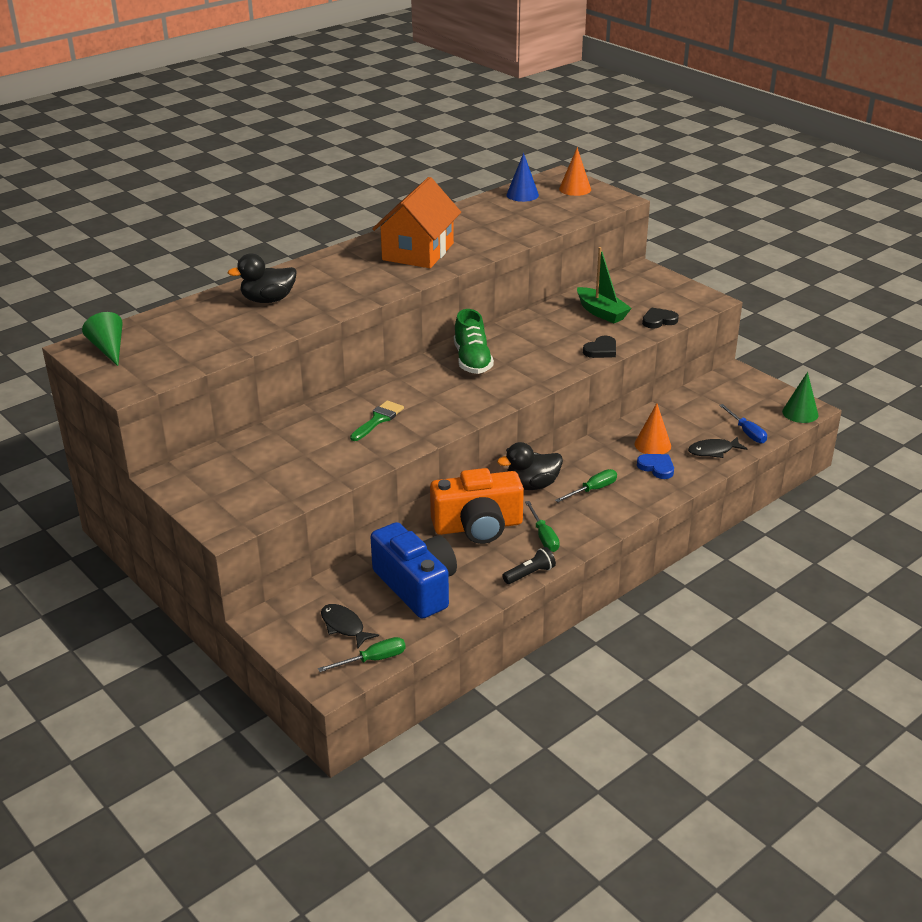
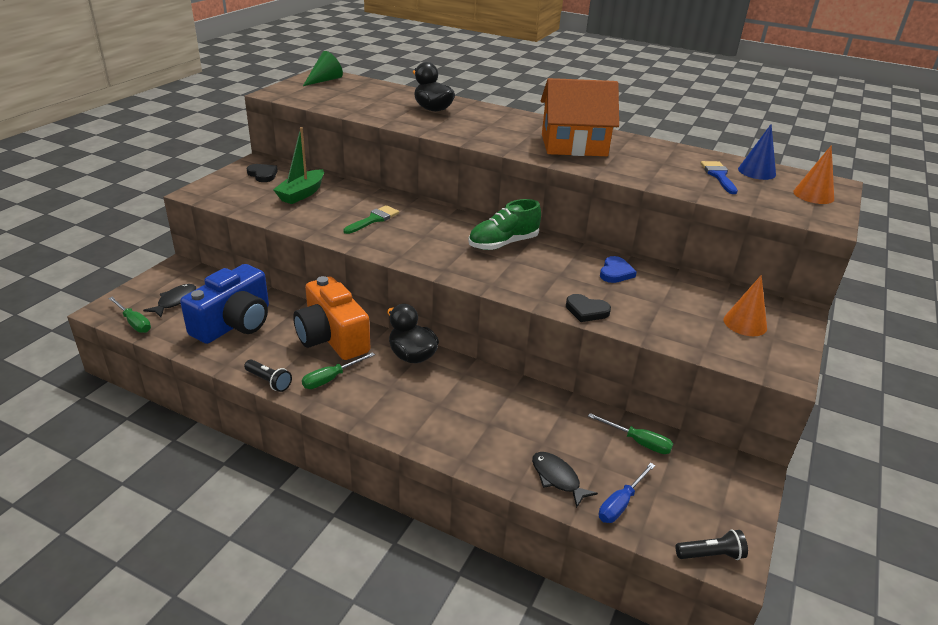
camera: 65 degrees right, 0 degrees up
green brush [350,400,404,441] -> green brush turned 60 degrees counterclockwise [343,205,399,234]
green screwdriver [555,469,617,502] -> green screwdriver moved to [588,413,673,454]
green boat [577,247,632,323] -> green boat moved to [273,127,324,204]
orange cone [634,403,671,454] -> orange cone moved to [724,275,767,336]
blue heart [637,454,674,479] -> blue heart moved to [600,256,637,283]
black heart [642,308,679,328] -> black heart moved to [247,164,278,182]
green cone [782,372,818,423] -> black flashlight [675,529,748,560]
none -> blue brush [701,161,738,194]

